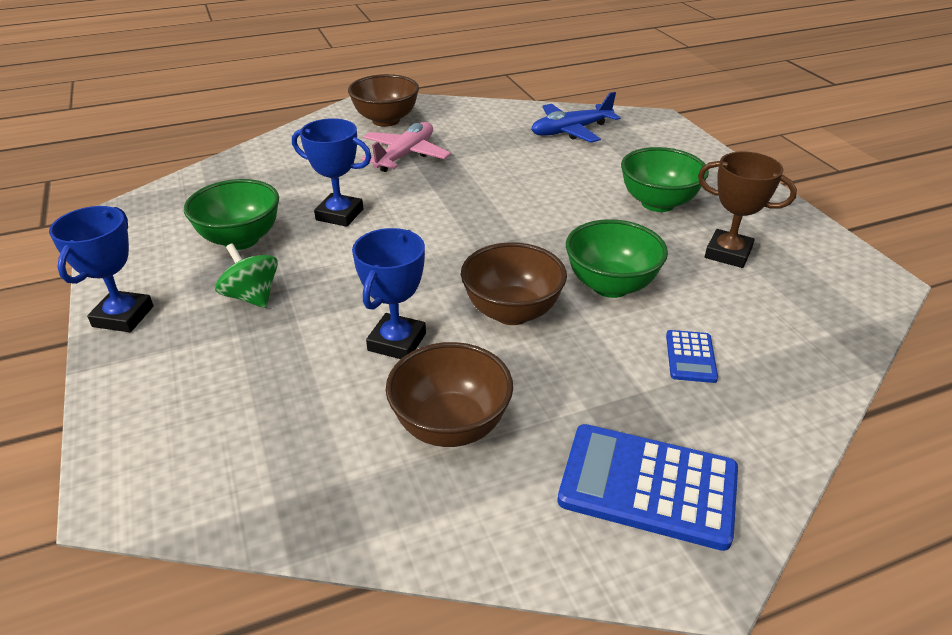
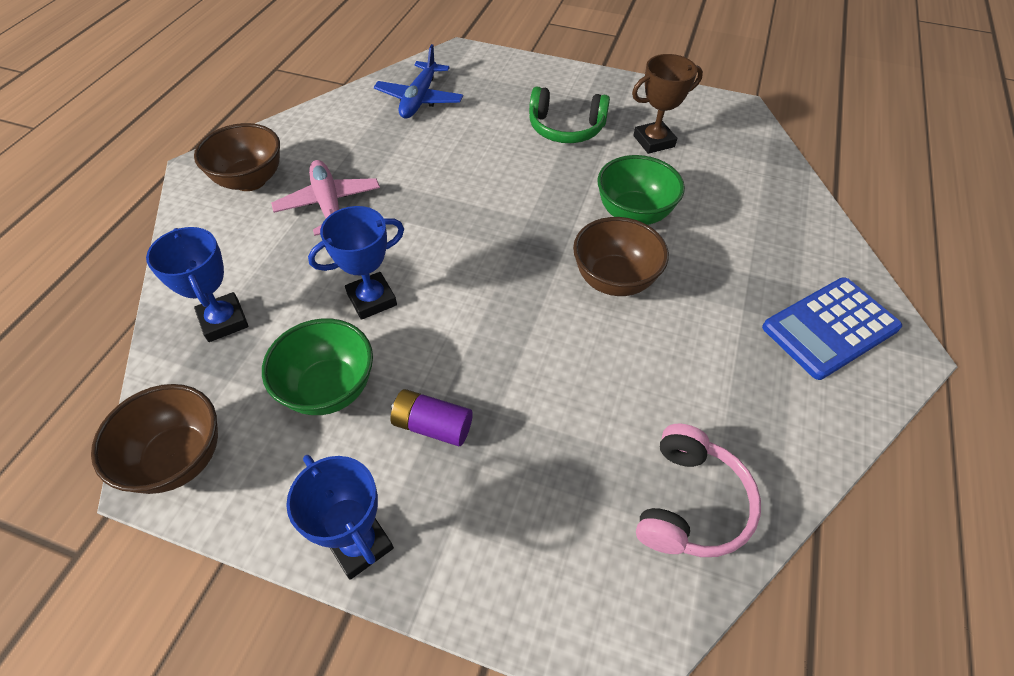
camera: 50 degrees left, 15 degrees up
green spinning top [215,243,278,308] -> purple battery [390,389,473,446]
blue trophy [352,228,426,359] -> blue trophy moved to [146,227,249,342]
brown bowl [386,342,513,447] -> brown bowl moved to [91,384,218,494]
green bowl [621,147,709,212] -> green headphones [529,86,610,143]
blue calculator [666,330,718,383] -> none
none -> pink headphones [636,424,761,557]

